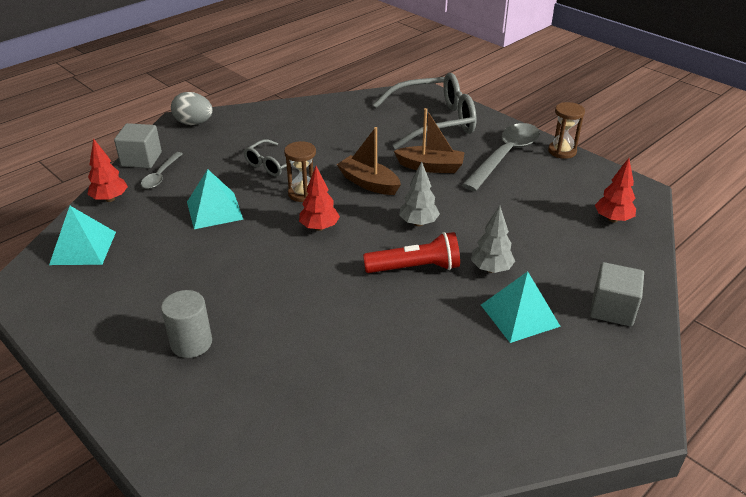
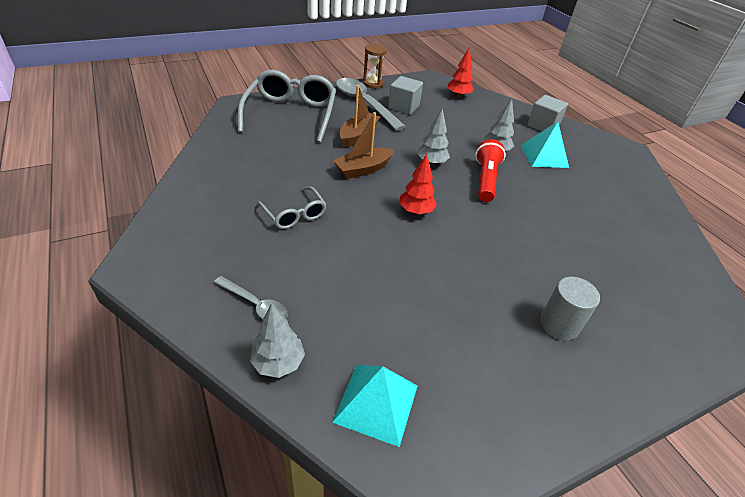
camera: 75 degrees left, 5 degrees up
red tree [87,138,128,202] -> grey tree [250,303,305,378]
grey cube [114,123,162,168] -> grey cube moved to [388,76,423,115]
grey egg [171,92,213,125] -> none
turquoise pyramid [187,169,244,229] -> none
brown hourglass [284,141,316,202] -> none

